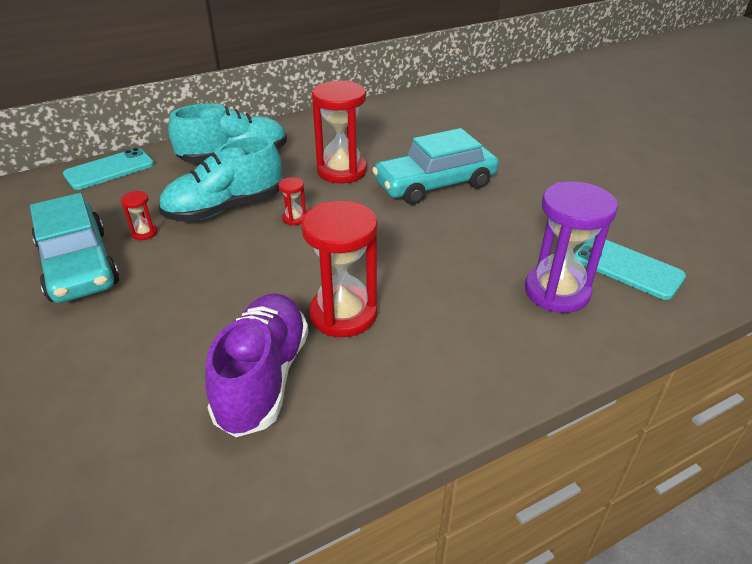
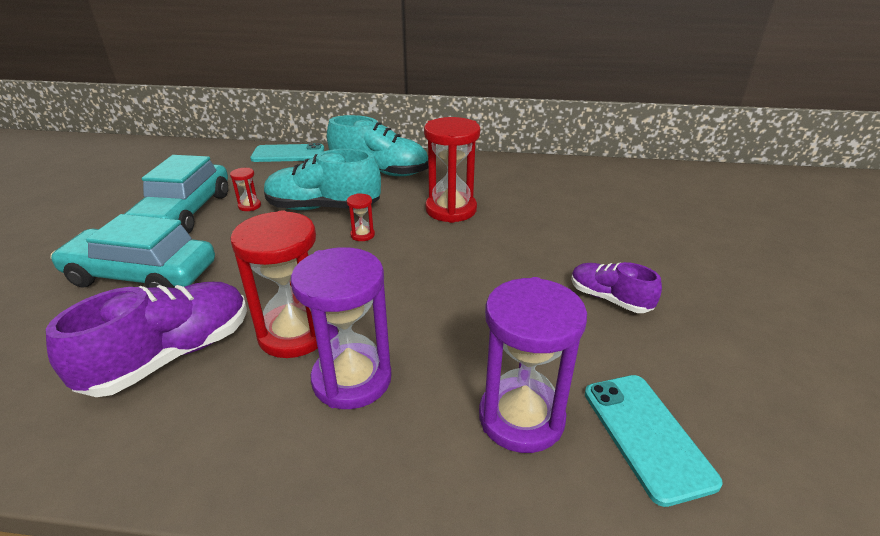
camera: 35 degrees right, 5 degrees down
turquoise car [372,128,499,205] -> turquoise car moved to [51,214,215,288]
none -> purple hourglass [291,247,392,409]
none -> purple shoe [571,262,662,313]

